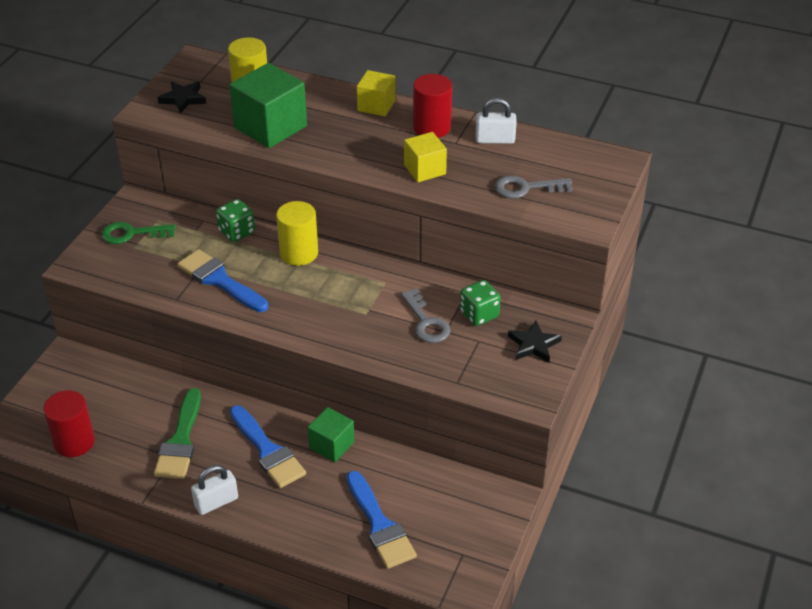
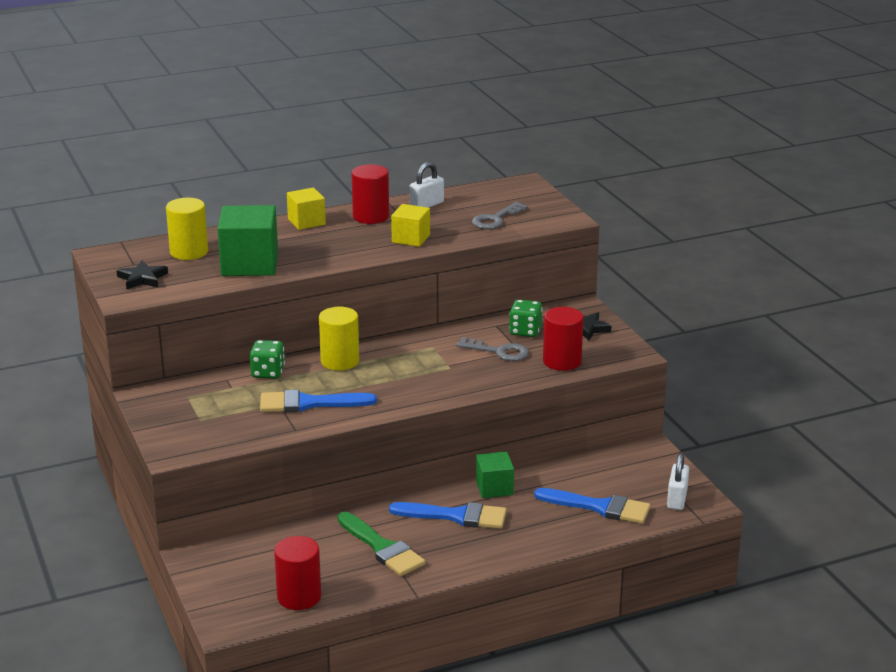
camera: 45 degrees left, 15 degrees down
green key [101,222,176,244] -> none
white padlock [191,465,238,515] -> white padlock moved to [667,453,689,510]
none -> red cylinder [543,307,584,371]

